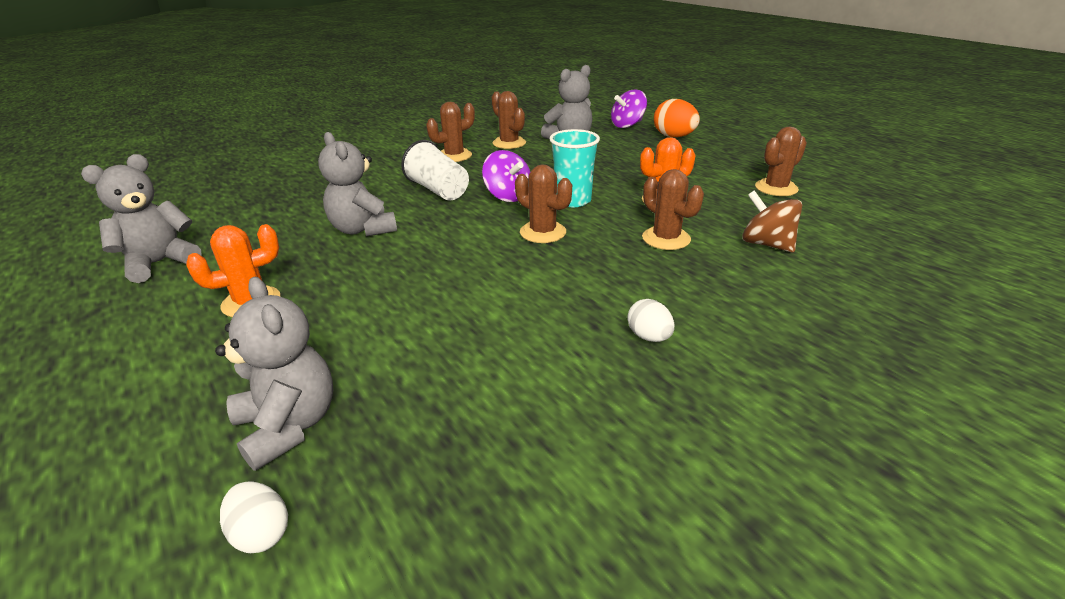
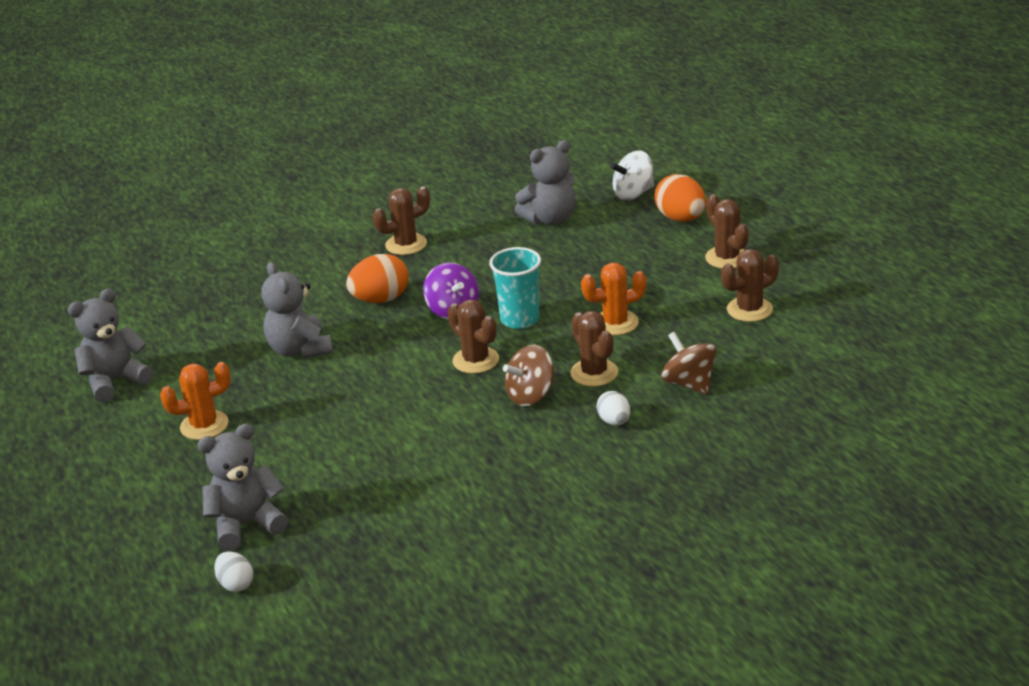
camera: 10 degrees right, 0 degrees up
grey teddy bear [215,277,334,471] -> grey teddy bear turned 90 degrees counterclockwise [197,424,288,551]
white cup [401,140,469,201] -> orange egg [346,254,409,303]
brown cactus [492,91,526,149] -> brown cactus moved to [705,194,749,269]
purple spinning top [611,89,647,128] -> white spinning top [610,151,654,200]
white egg [627,299,675,342] -> white egg moved to [596,391,630,425]
none -> brown spinning top [503,345,554,406]

